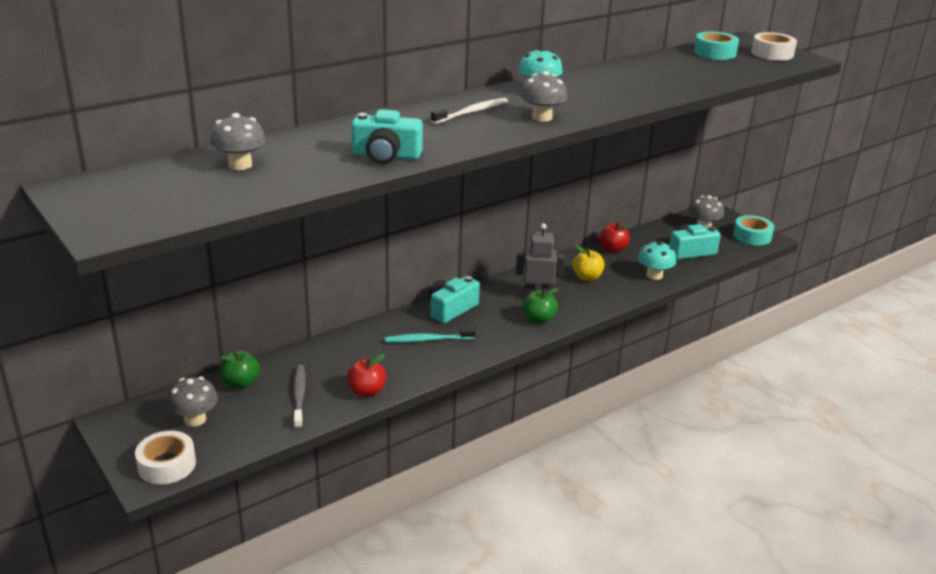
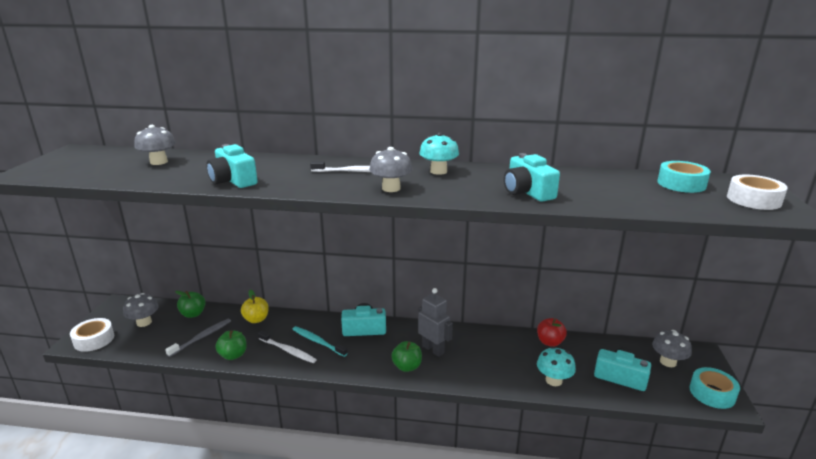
camera: 45 degrees right, 5 degrees down
red apple [347,354,386,397] -> green apple [215,330,247,360]
yellow apple [572,245,605,281] -> yellow apple moved to [241,290,269,323]
none -> white toothbrush [258,331,317,363]
none -> turquoise camera [504,153,560,202]

